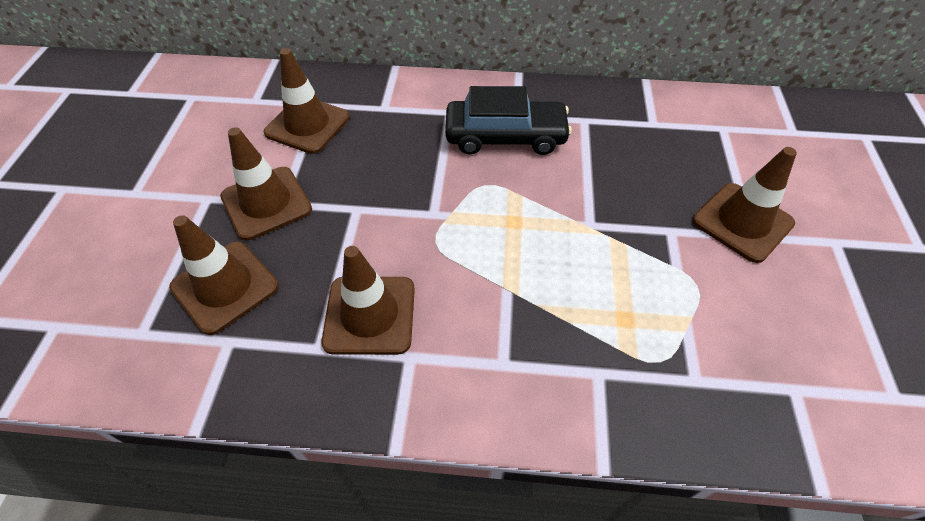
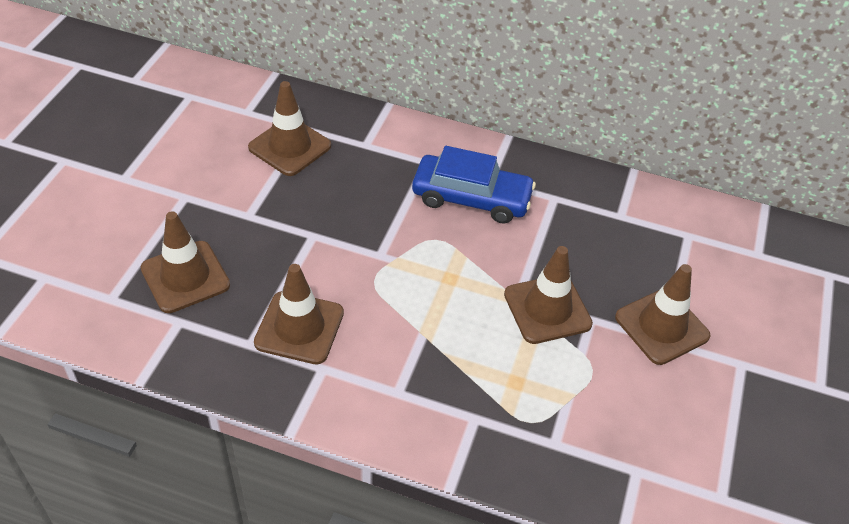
camera: 10 degrees right, 5 degrees down
brown traffic cone [220,127,312,241] -> brown traffic cone moved to [504,246,593,344]
black car [445,86,572,155] -> blue car [412,146,536,224]

